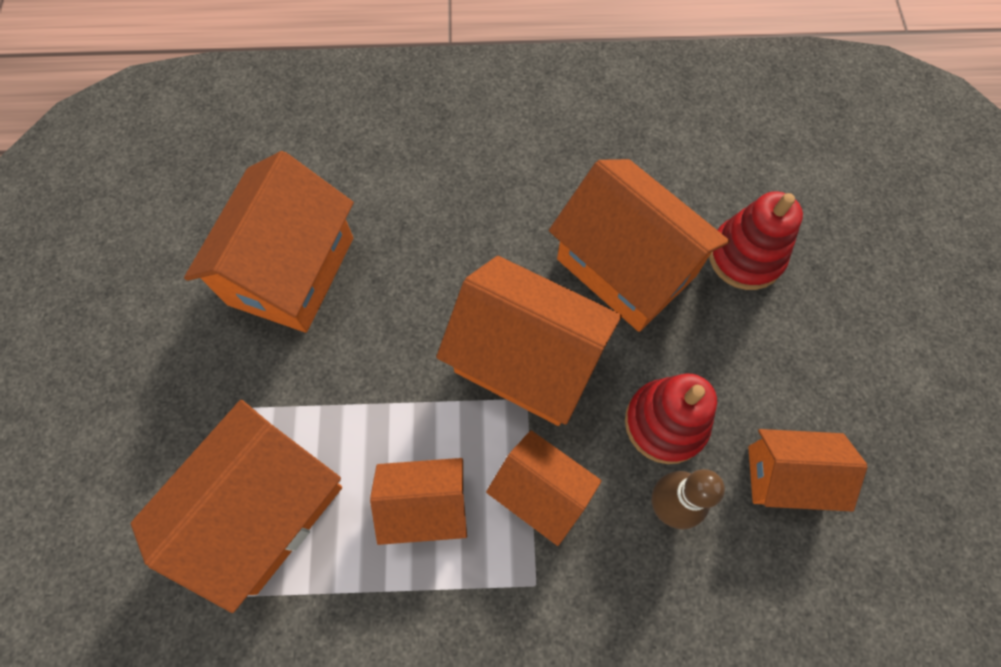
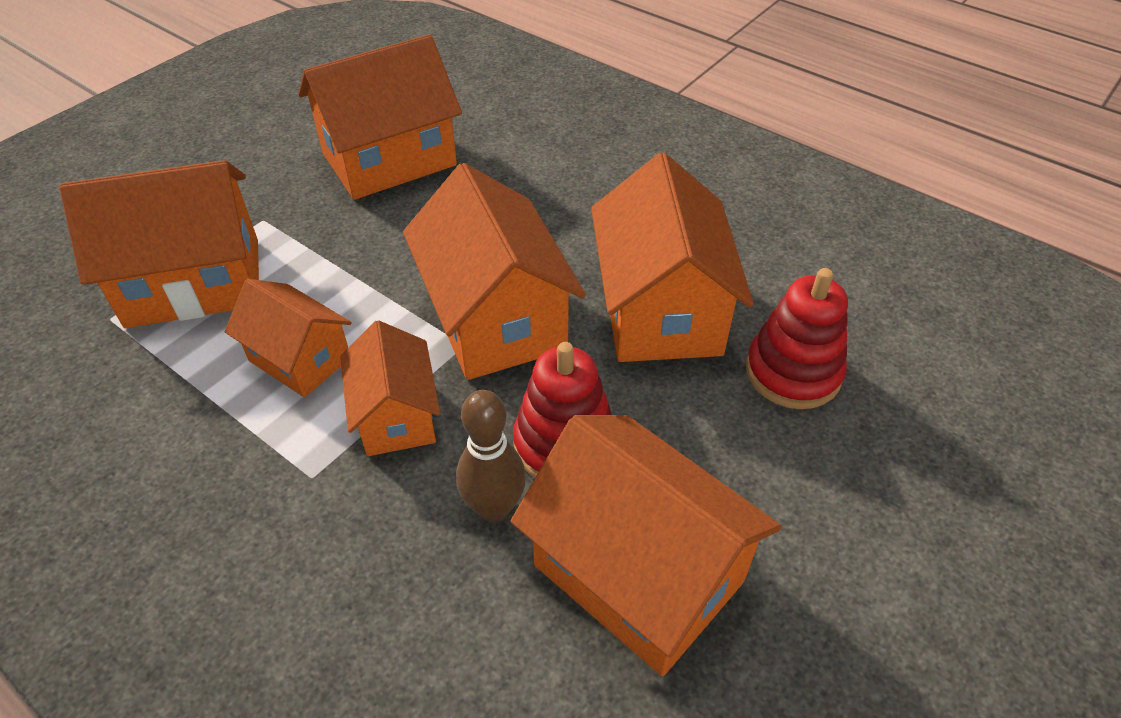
camera: 40 degrees right, 20 degrees down
orange house [748,429,868,512] -> orange house [511,415,782,676], size x1.70

